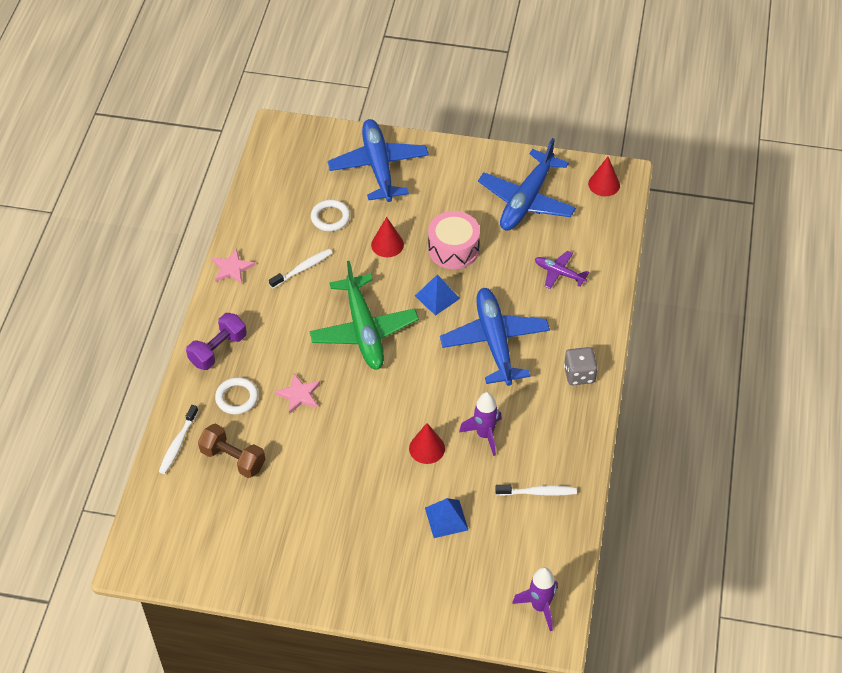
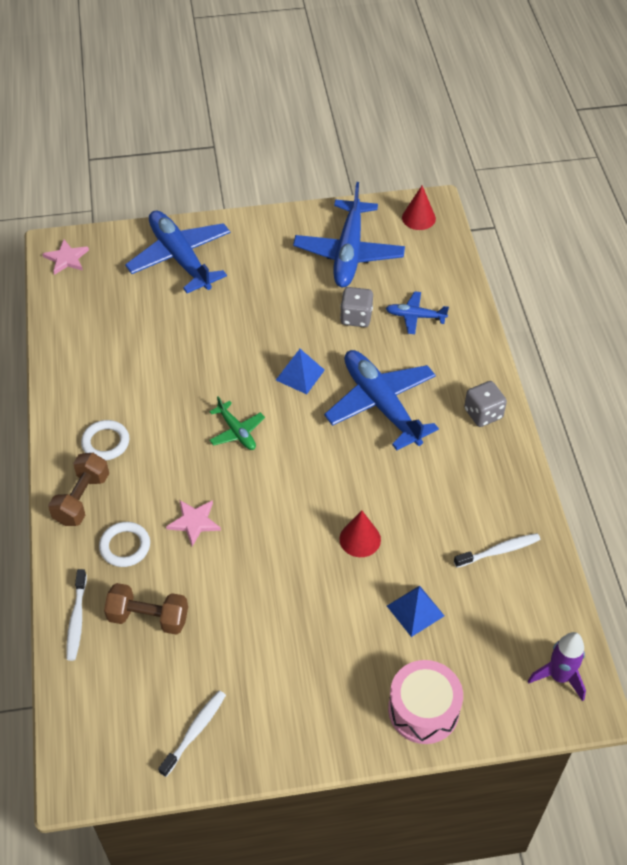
camera: 20 degrees left, 0 degrees up
purple dumbbell [186,313,247,370] -> brown dumbbell [48,453,109,526]
pink star [212,248,255,284] -> pink star moved to [42,239,89,275]
white toothbrush [269,249,332,288] -> white toothbrush moved to [158,690,226,777]
green plane [309,261,419,369] -> green plane [209,397,265,450], size x0.49
white ring [311,200,350,231] -> white ring moved to [81,420,129,460]
red cone [371,217,404,257] -> none
pink drum [428,211,480,269] -> pink drum moved to [388,660,463,744]
purple rocket [459,392,502,456] -> none
purple plane [535,251,589,289] -> blue plane [385,291,449,334]
none -> grey dice [340,287,373,327]

